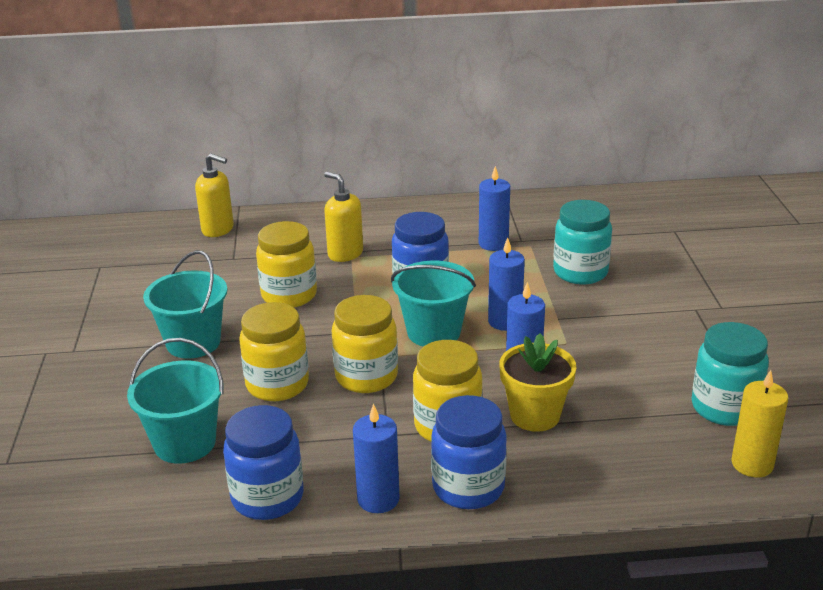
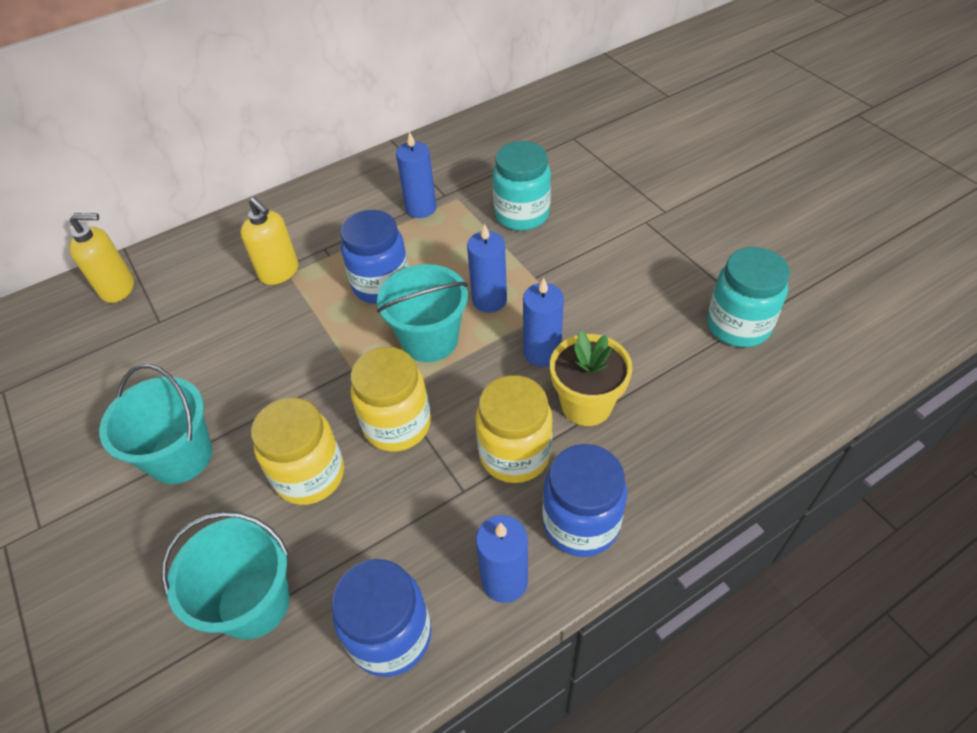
camera: 25 degrees left, 20 degrees up
yellow jar [256,221,317,308] -> none
yellow soap dispenser [324,172,363,262] -> yellow soap dispenser turned 150 degrees counterclockwise [240,197,298,285]
yellow candle [731,370,788,477] -> none

